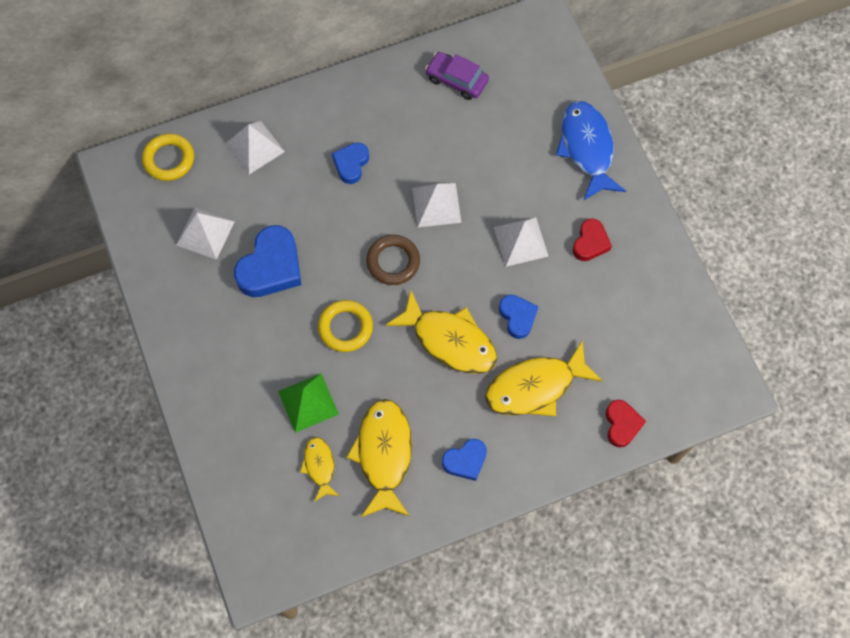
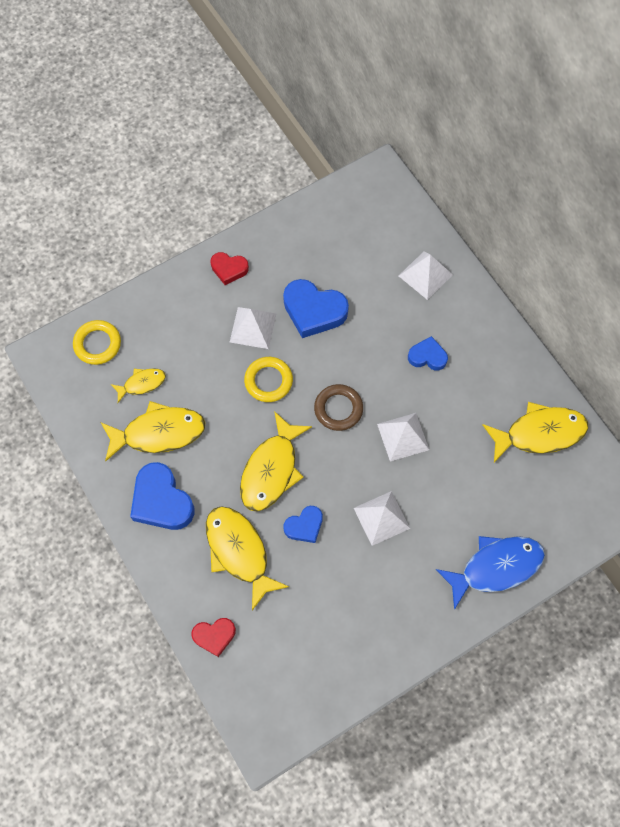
camera: 80 degrees right, 0 degrees up
yellow ring [142,133,194,181] -> yellow ring moved to [73,320,121,365]
white pyramid [176,208,234,260] -> white pyramid moved to [230,307,276,349]
green pyramid [278,374,339,433] -> none
purple car [425,52,489,100] -> yellow fish [482,402,588,463]
blue heart [442,439,487,481] -> blue heart [130,462,195,530], size x1.72
red heart [573,218,612,261] -> red heart moved to [211,252,249,285]

